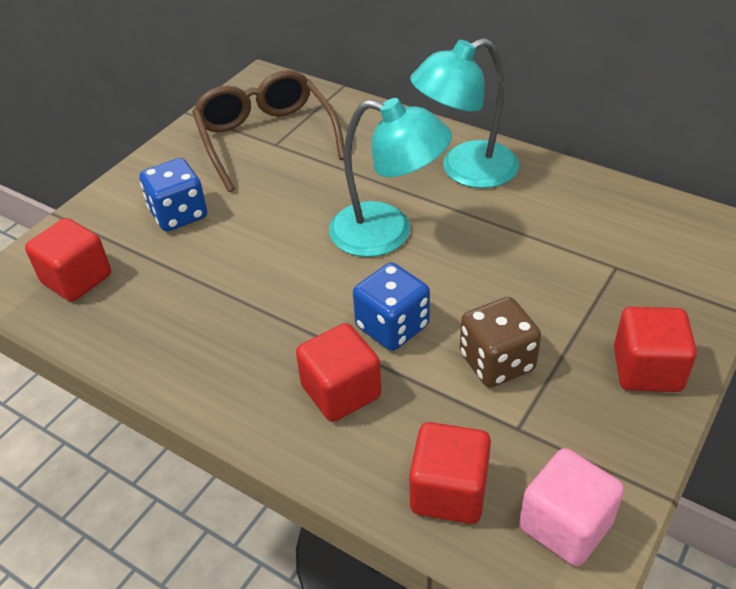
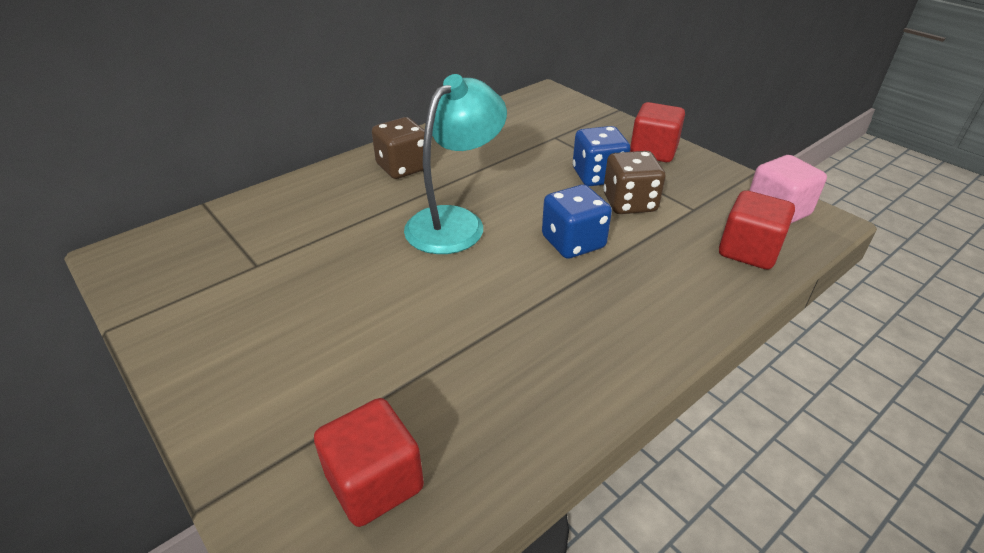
camera: 75 degrees left, 5 degrees down
blue dice [139,158,207,232] -> blue dice moved to [573,126,630,186]
brown glasses [192,70,344,192] -> none
red cube [296,323,381,422] -> none
turquoise lamp [410,38,519,188] -> brown dice [372,117,425,179]

